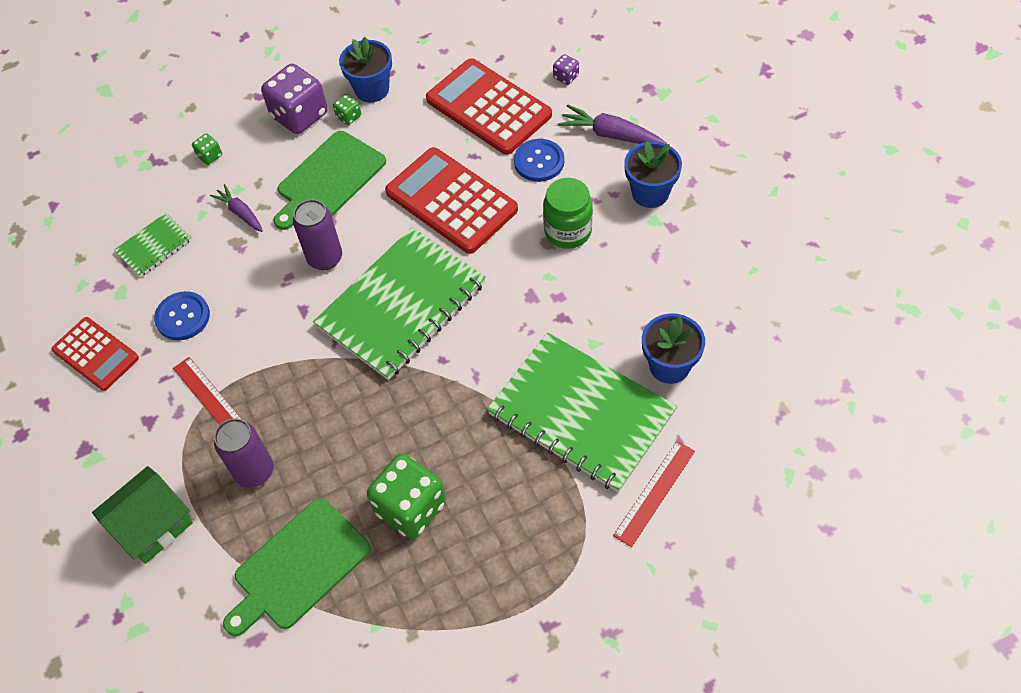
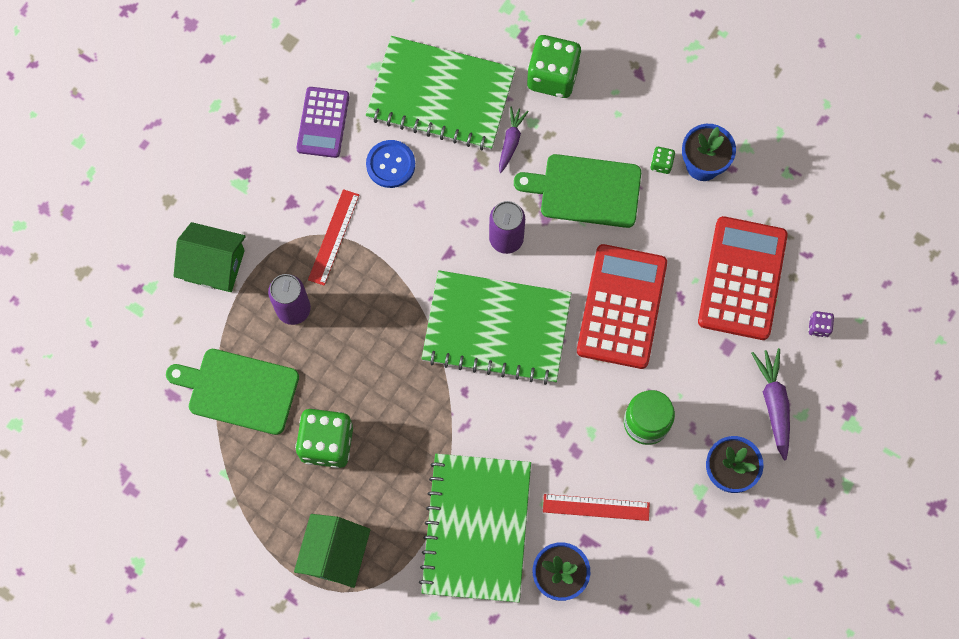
camera: 55 degrees right, 15 degrees up
red calculator [51,317,139,391] -> purple calculator [296,87,349,158]
green notebook [114,213,192,277] -> green notebook [366,36,516,150], size x2.17
green dice [192,133,222,165] -> green dice [527,35,582,98], size x2.26
purple dice [261,64,327,134] -> none
blue button [514,139,565,182] -> none
red ruler [613,441,695,547] -> red ruler moved to [543,494,650,521]
none -> green house [294,514,370,588]

